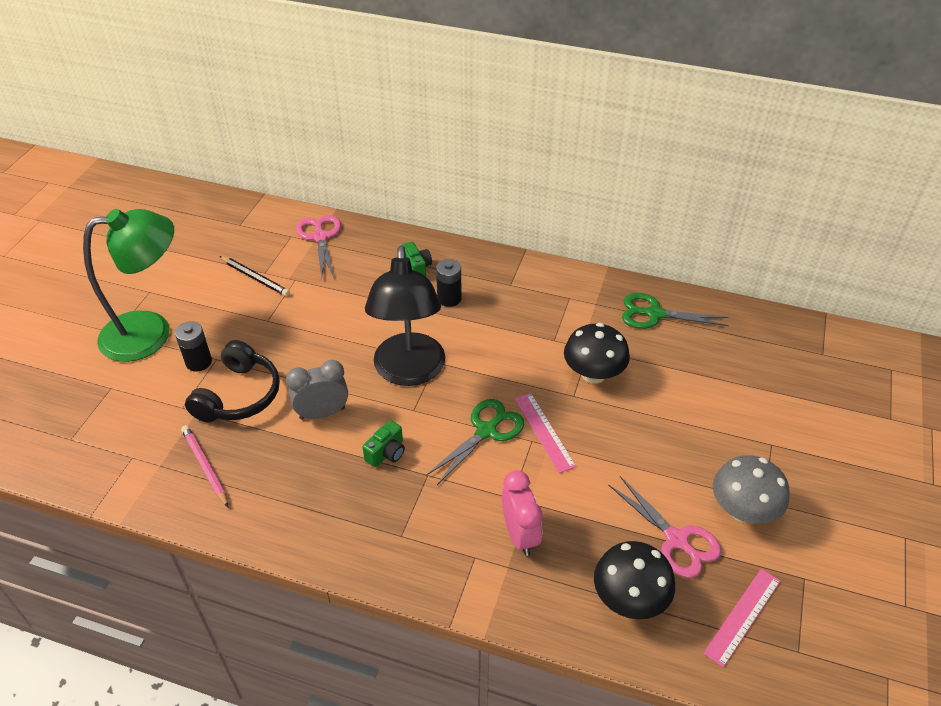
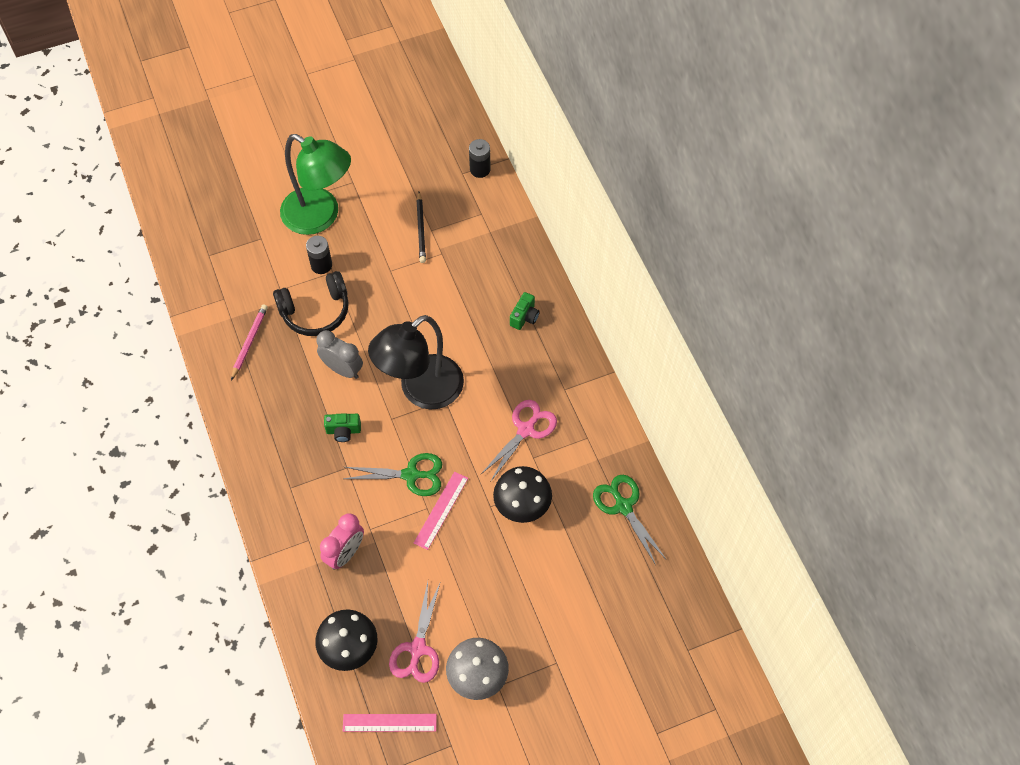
camera: 50 degrees right, 15 degrees up
pink scissors [296,215,341,278] -> pink scissors moved to [481,400,557,482]
black battery [436,259,462,307] -> black battery moved to [469,139,491,178]

